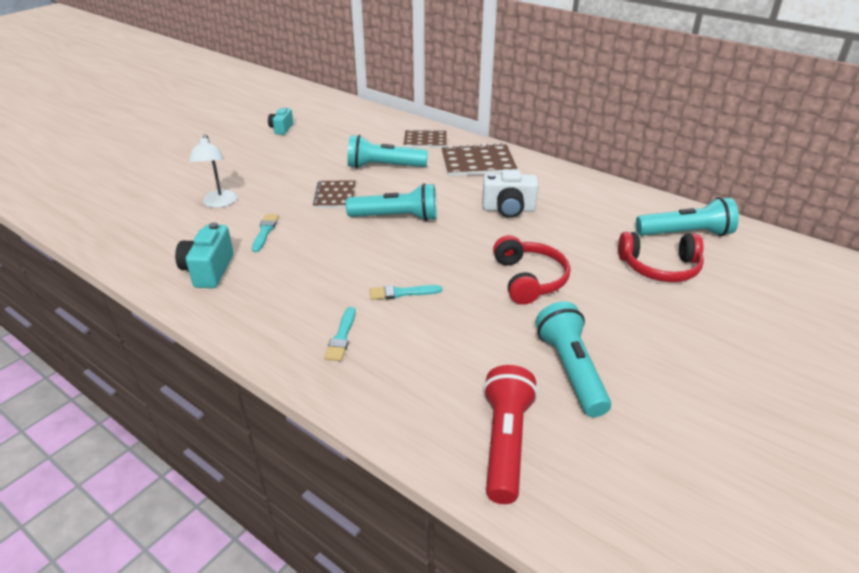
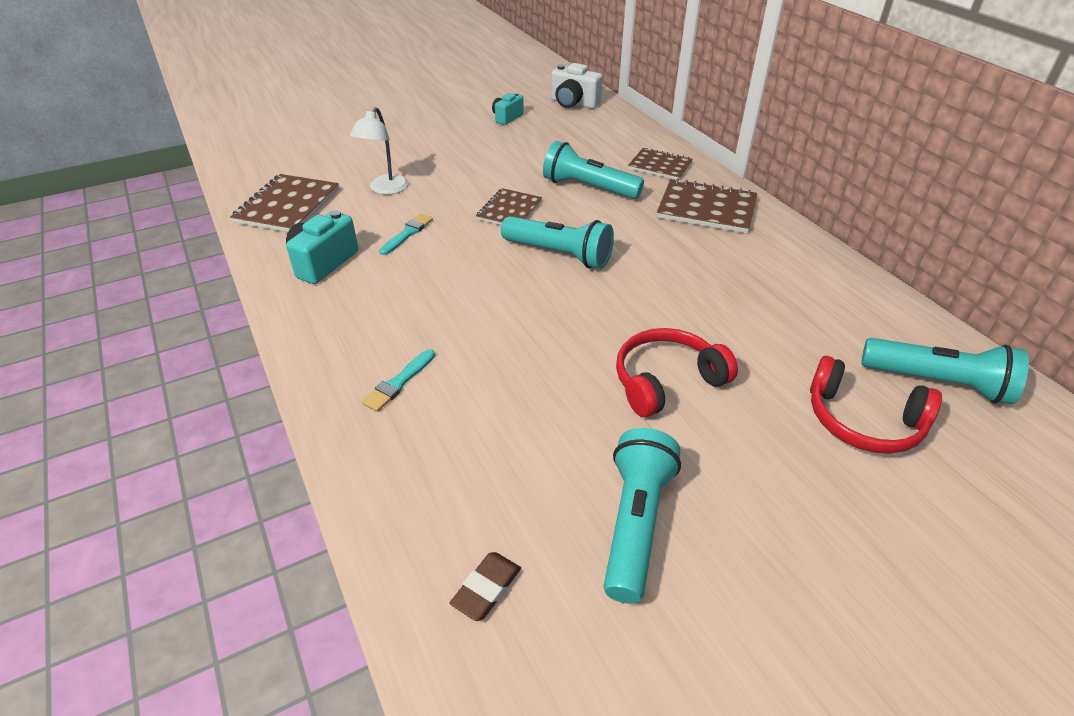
camera: 25 degrees right, 5 degrees up
turquoise brush [370,285,442,300] -> none
white camera [482,169,539,218] -> white camera moved to [551,63,603,109]
red flashlight [483,365,538,504] -> brown eraser [450,552,521,621]
red headphones [493,235,570,305] -> red headphones turned 135 degrees counterclockwise [616,328,738,417]
none -> brown notebook [230,174,339,232]

